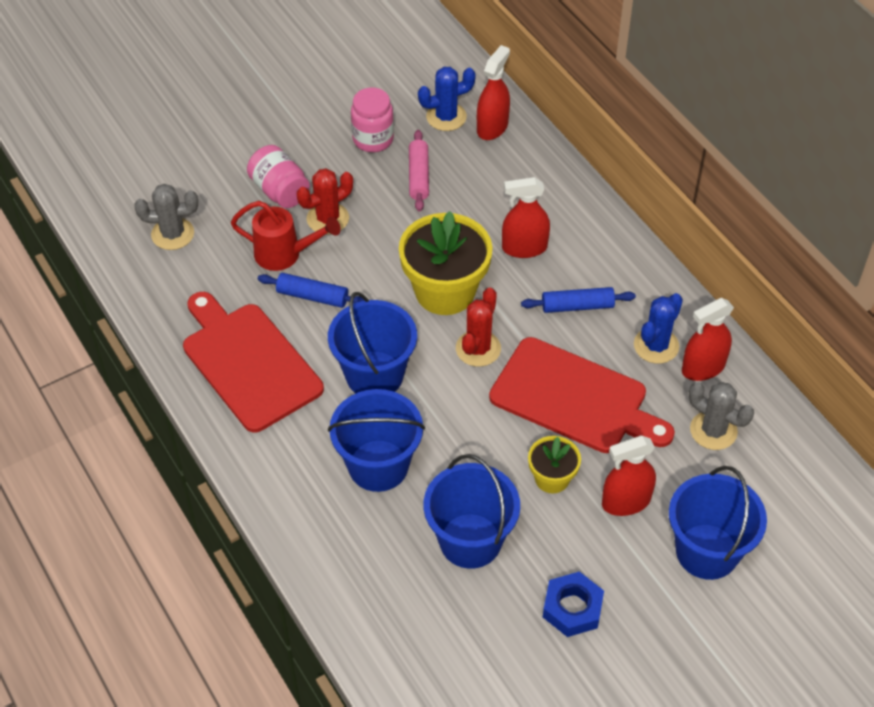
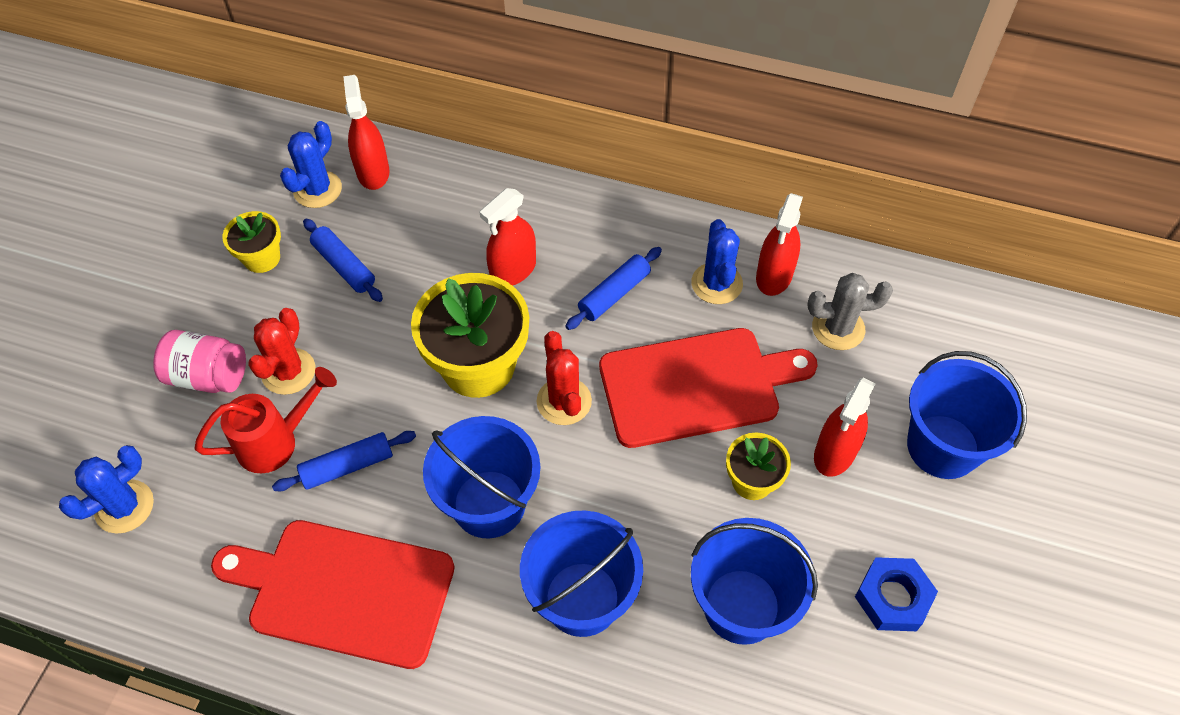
camera: 40 degrees left, 5 degrees up
grey cactus [134,184,198,250] -> blue cactus [59,445,154,534]
pink jar [351,88,394,152] -> yellow flower pot [222,211,281,273]
pink rolling pin [409,130,429,212] -> blue rolling pin [303,219,383,302]

